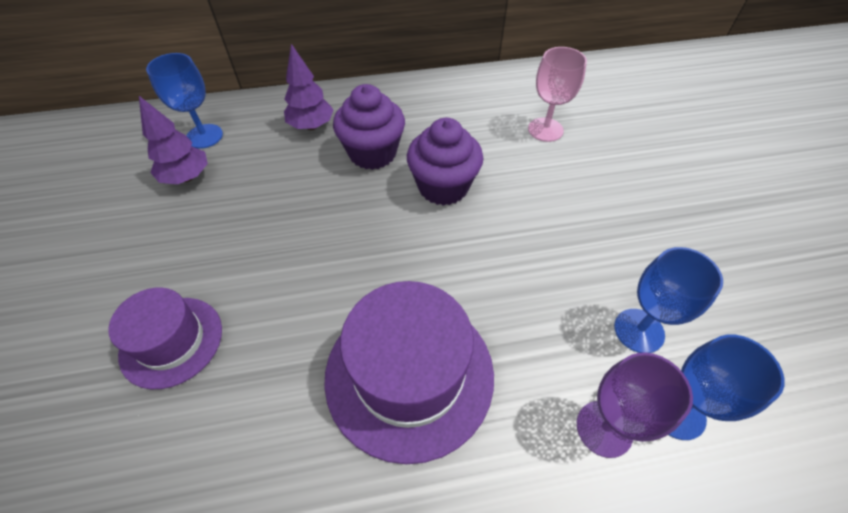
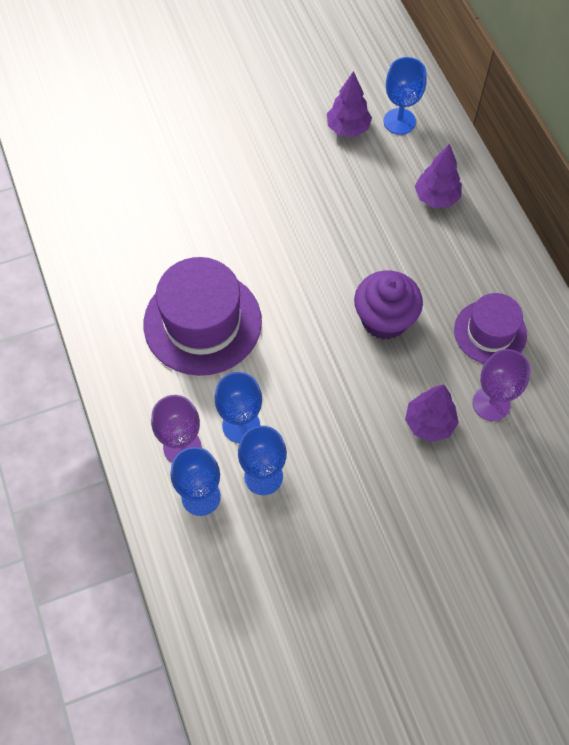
camera: 80 degrees right, 10 degrees up
purple hat [108,287,222,389] -> purple hat moved to [454,293,527,364]
purple cupcake [333,84,405,170] -> none
pink goblet [528,47,587,142] -> purple goblet [473,349,531,421]
none -> blue goblet [215,372,262,443]
none -> purple tree [405,384,459,442]

